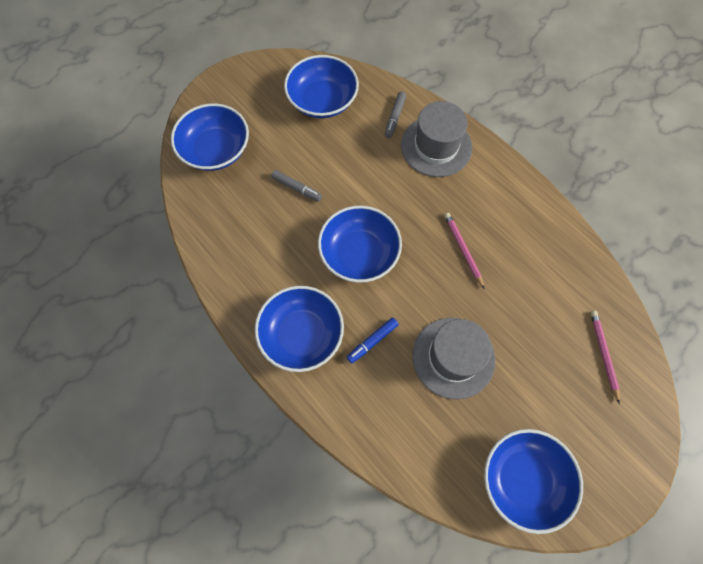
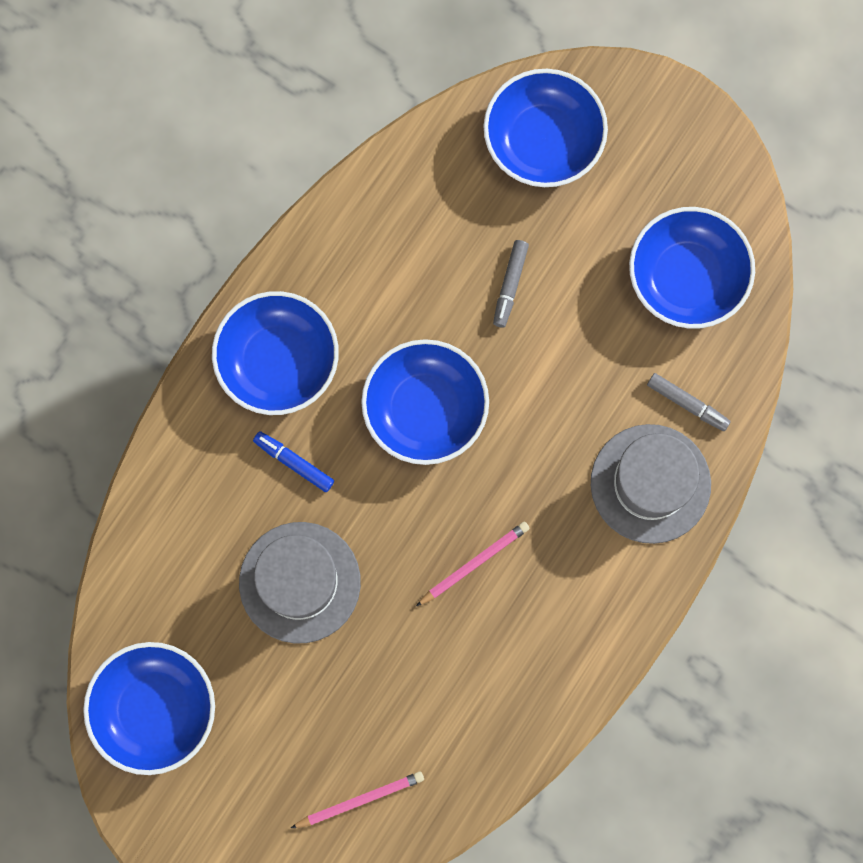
camera: 75 degrees right, 10 degrees up
grey marker [384,92,406,138] -> grey marker turned 150 degrees counterclockwise [647,373,731,431]

